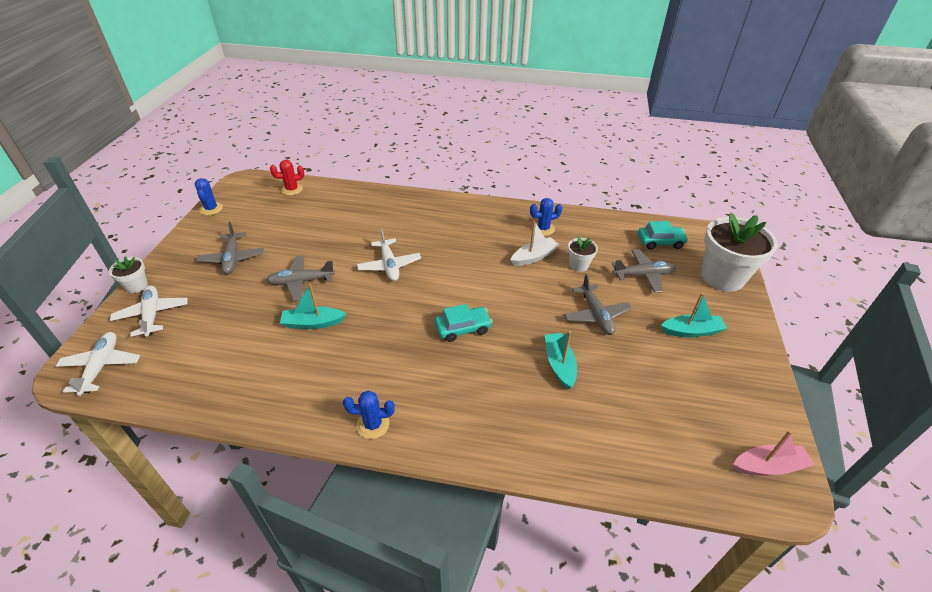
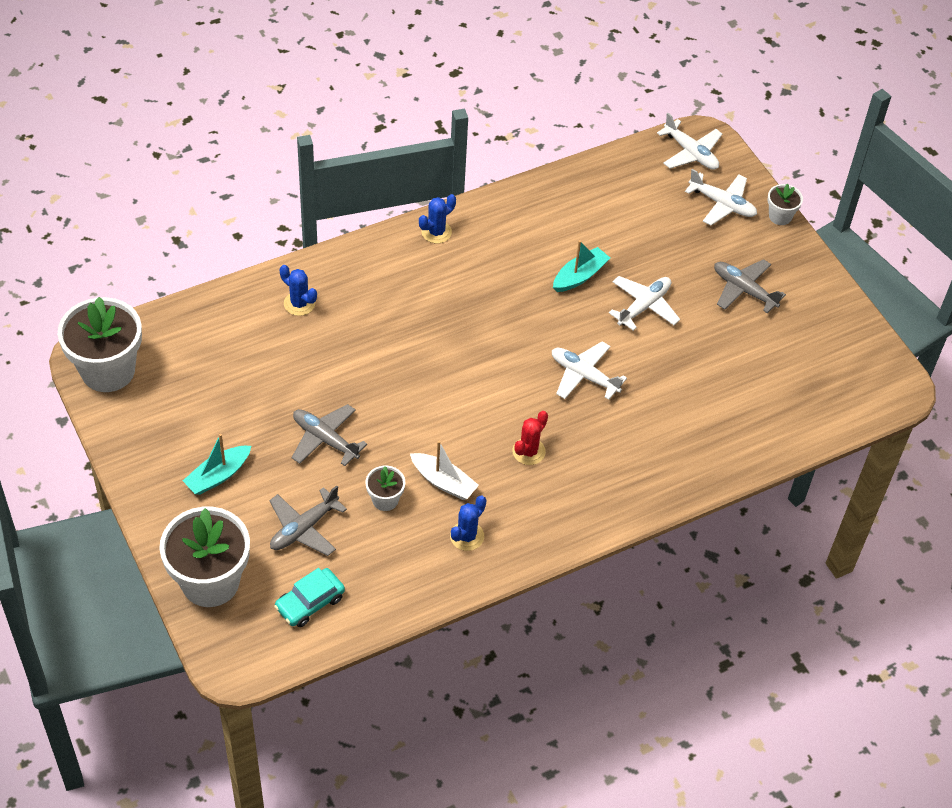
camera: 140 degrees right, 10 degrees up
blue cactus [195,178,223,215] -> blue cactus moved to [280,265,317,316]
grey plane [266,255,335,301] -> white plane [609,276,680,331]
red cactus [270,160,304,195] -> red cactus moved to [512,411,548,465]
turquoise car [435,304,492,342] -> none
white boat [511,221,559,266] -> white boat turned 75 degrees counterclockwise [410,441,479,500]
turquoise boat [545,331,577,389] -> none
pink boat [733,430,815,476] -> white flower pot [58,297,142,392]

